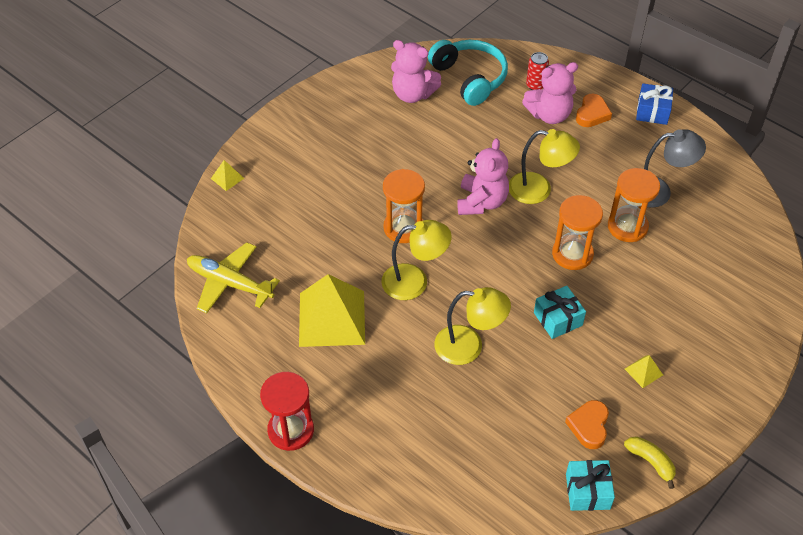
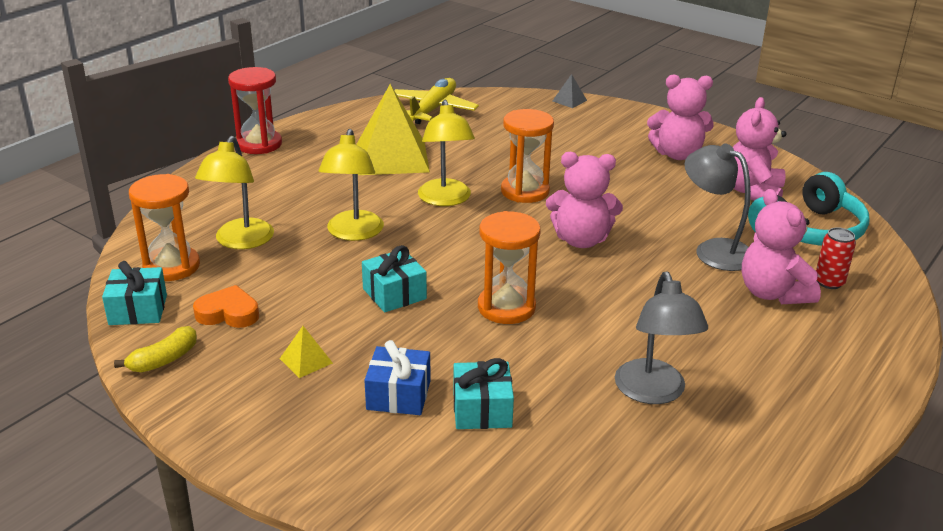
camera: 85 degrees right, 20 degrees down
yellow pyramid [211,160,244,191] -> grey pyramid [553,74,587,108]
yellow lamp [509,129,580,204] -> yellow lamp moved to [195,136,274,249]
orange heart [576,94,612,127] -> none
orange hourglass [608,168,660,242] -> orange hourglass moved to [129,174,200,281]
blue gift [636,84,673,125] -> blue gift moved to [364,340,430,415]
none -> turquoise gift [453,358,514,429]
none -> pink teddy bear [647,74,714,160]
none -> grey lamp [685,143,751,271]

